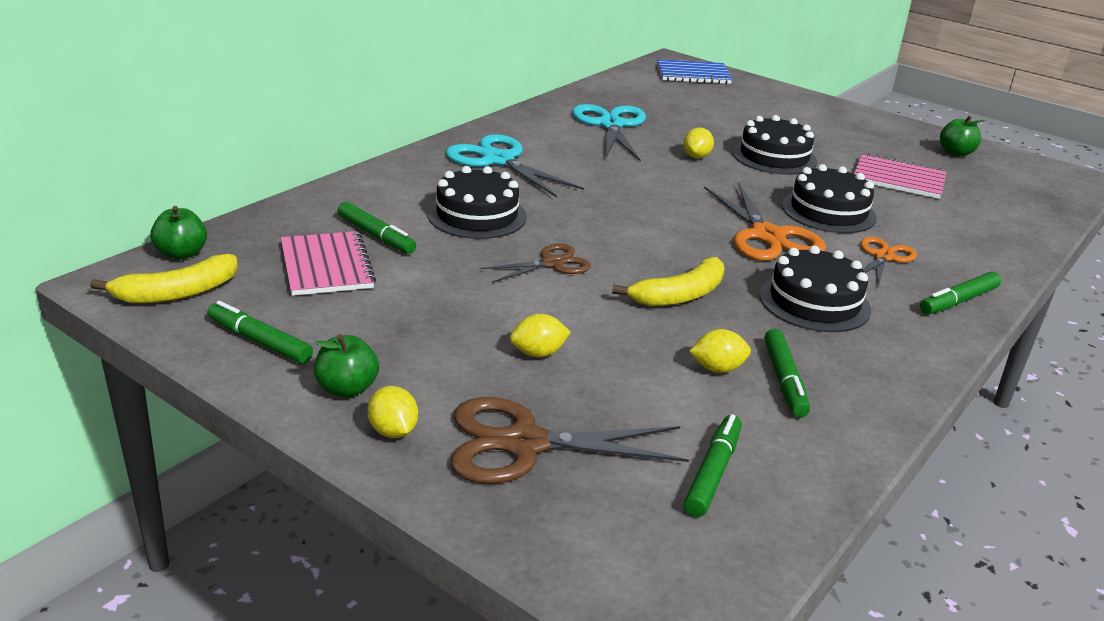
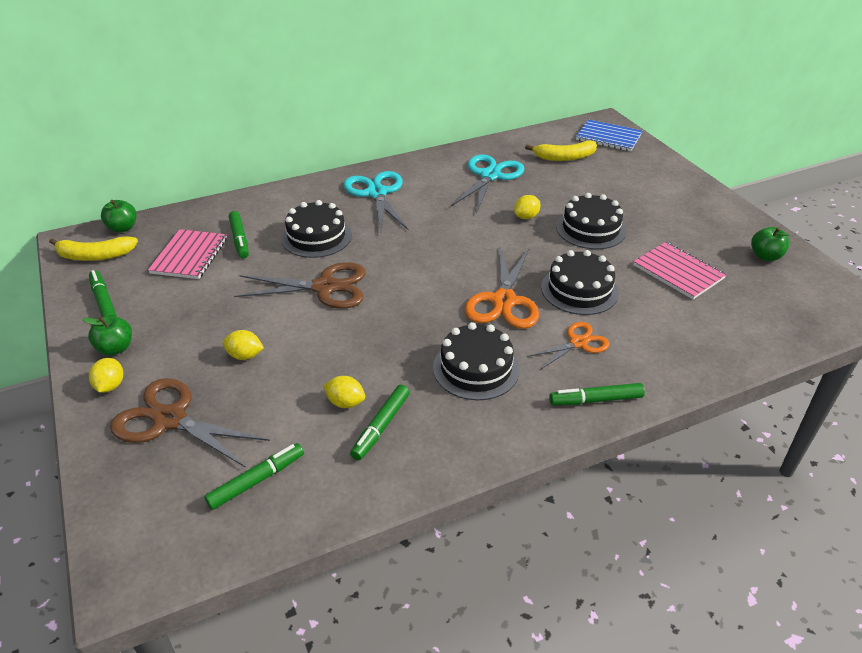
camera: 30 degrees right, 10 degrees up
brown scissors [480,243,591,283] -> brown scissors [234,262,366,309], size x1.67
yellow banana [612,257,725,307] -> yellow banana moved to [525,141,597,161]

